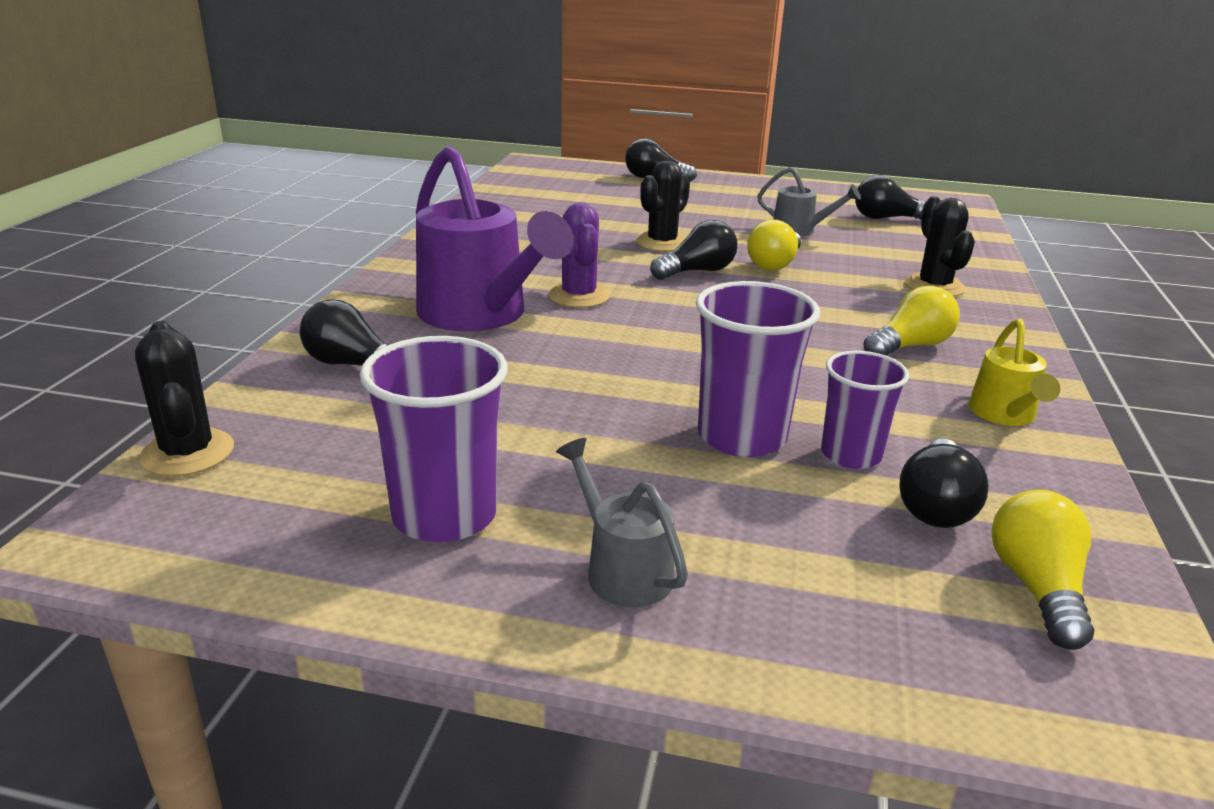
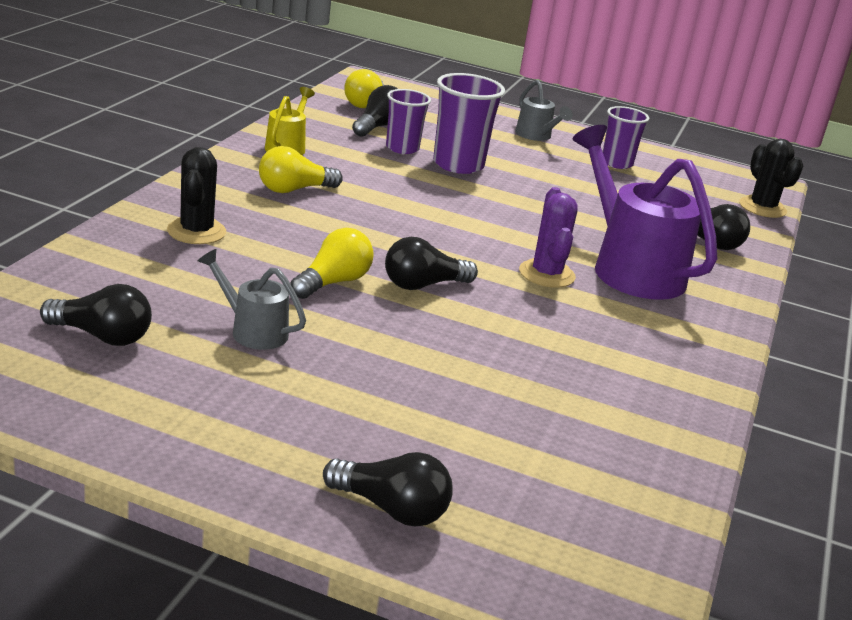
camera: 175 degrees left, 0 degrees up
purple cup [360,336,508,542] -> purple cup [603,106,649,169], size x0.66
black cactus [636,161,690,252] -> none

